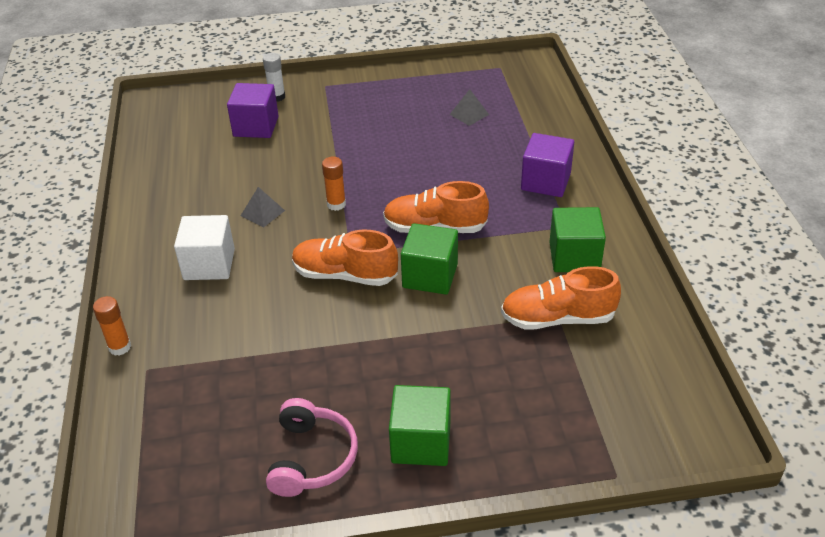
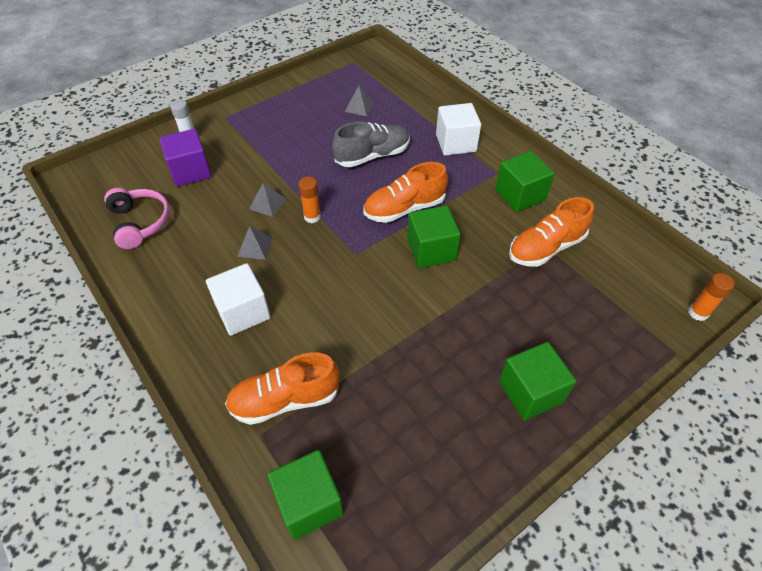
camera: 30 degrees left, 10 degrees up
orange glue stick [93,296,131,356] -> orange glue stick moved to [688,273,734,321]
pink headphones [266,398,358,497] -> pink headphones moved to [104,188,170,249]
orange shoe [292,229,398,286] -> orange shoe moved to [225,352,340,425]
purple cube [521,133,574,197] -> white cube [436,103,481,156]
none -> grey pyramid [249,183,286,217]
none -> green cube [267,450,344,540]
none -> grey shoe [332,122,410,167]

